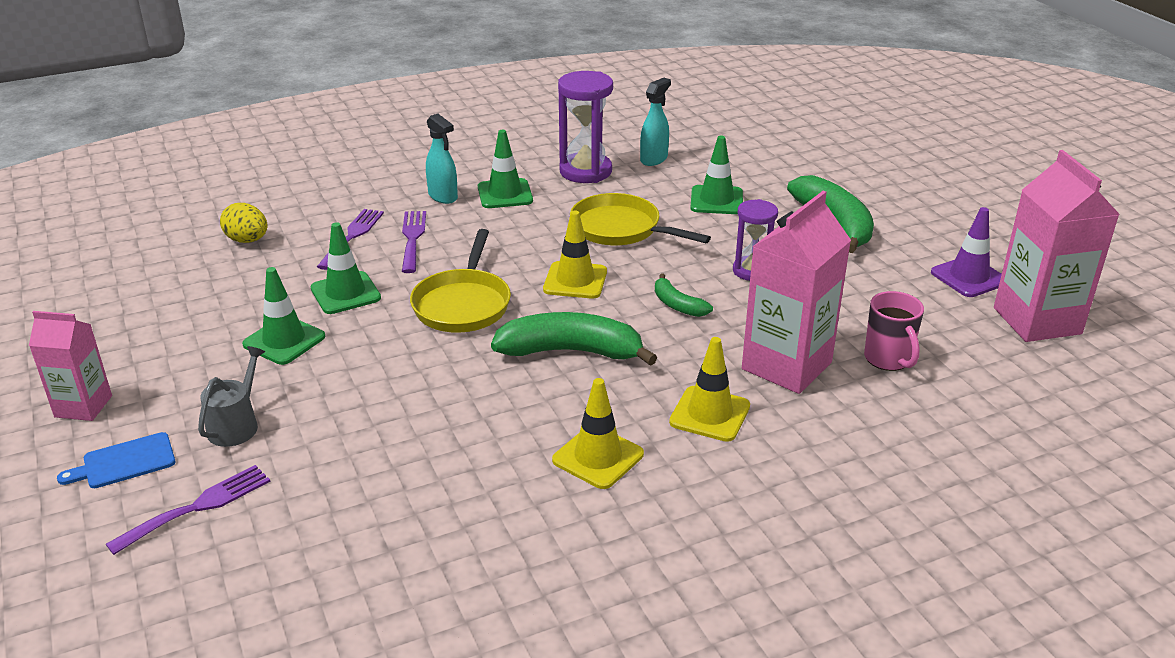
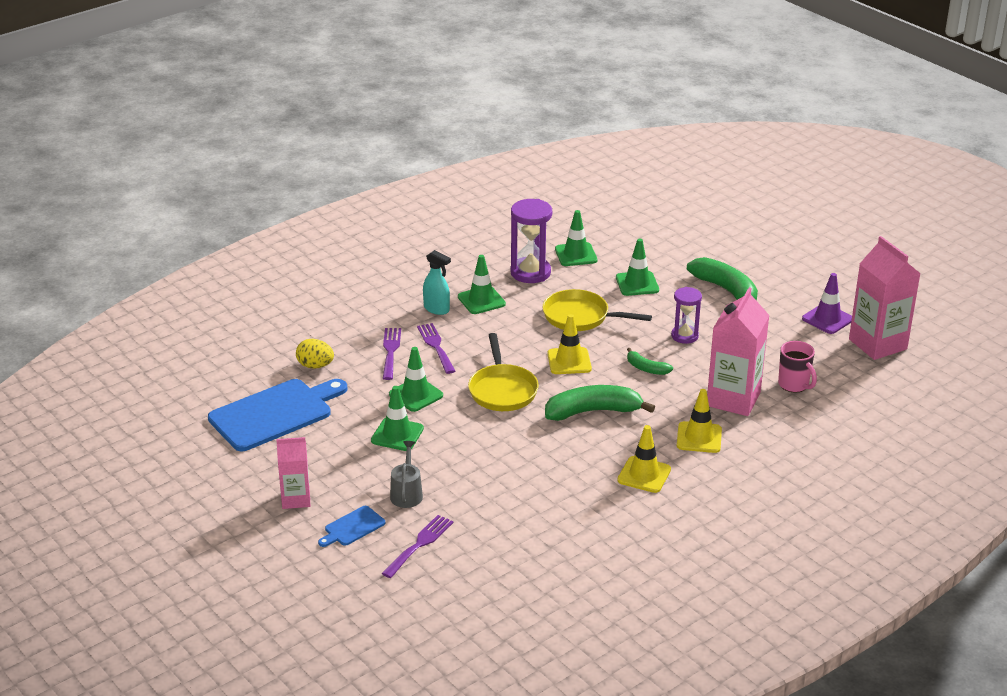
camera: 15 degrees left, 0 degrees up
turquoise spray bottle [640,78,671,166] -> green traffic cone [555,210,597,266]
none -> blue cutting board [208,379,347,451]

